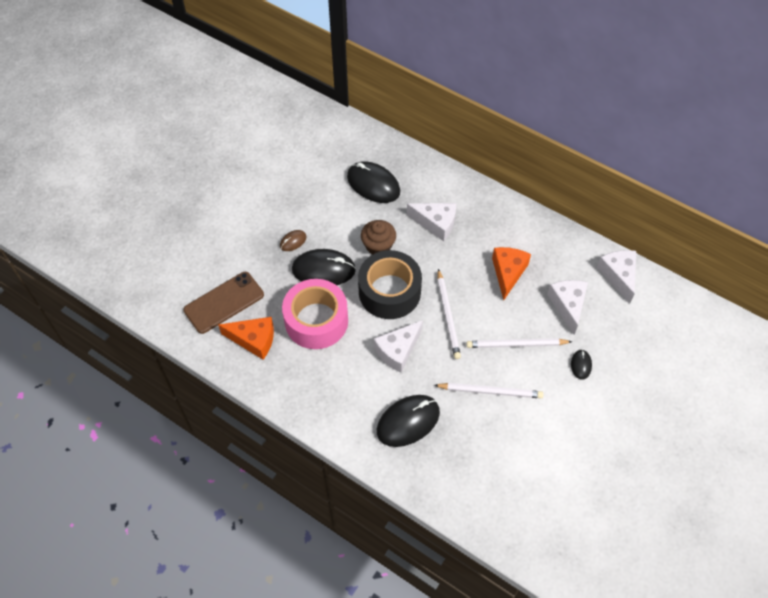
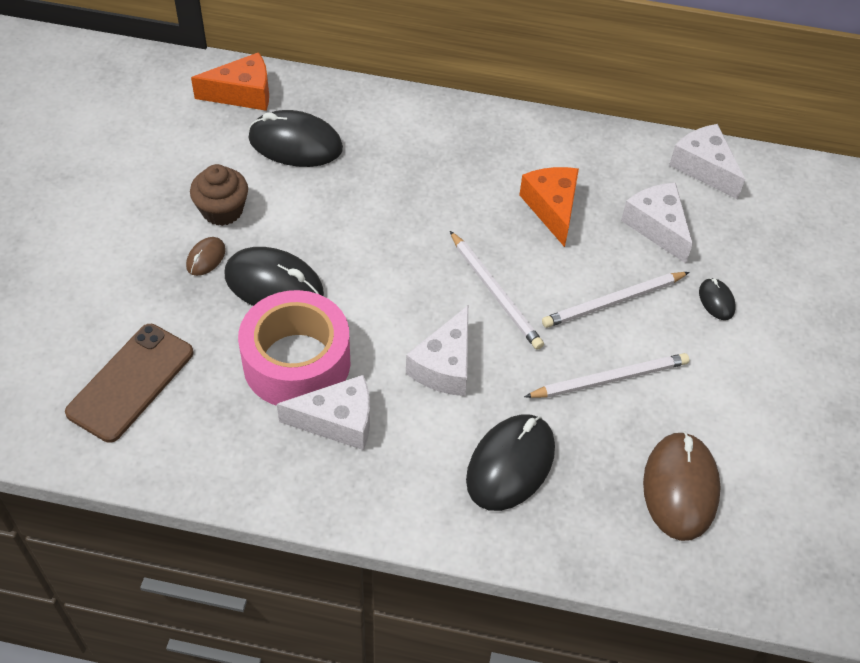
camera: 25 degrees left, 5 degrees down
orange cheese [218,317,274,360] -> orange cheese moved to [191,52,269,111]
black mouse [292,249,356,285] -> black mouse turned 45 degrees clockwise [224,247,324,306]
black tape [358,250,422,319] -> none
brown cupcake [361,220,396,255] -> brown cupcake moved to [190,164,248,226]
white cheese [407,203,456,241] -> white cheese moved to [277,375,370,450]
none -> brown mouse [643,431,721,541]

